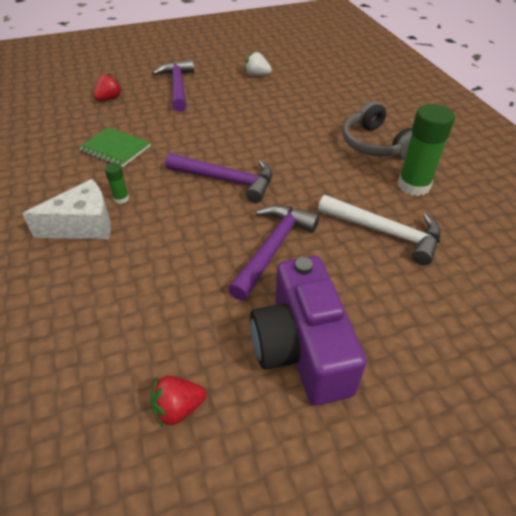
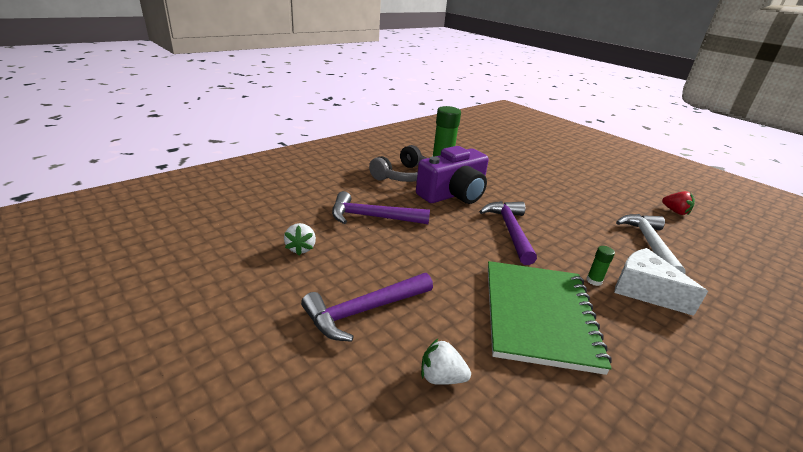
camera: 115 degrees left, 15 degrees down
green notebook [79,127,151,167] -> green notebook [488,261,612,375], size x1.85
red strawberry [94,73,123,101] -> white strawberry [421,339,471,385]
purple hammer [228,205,319,301] -> purple hammer moved to [332,191,430,224]
purple camera [250,256,366,405] -> purple camera moved to [416,146,489,204]
white hammer [318,195,441,266] -> white hammer moved to [616,214,686,274]

